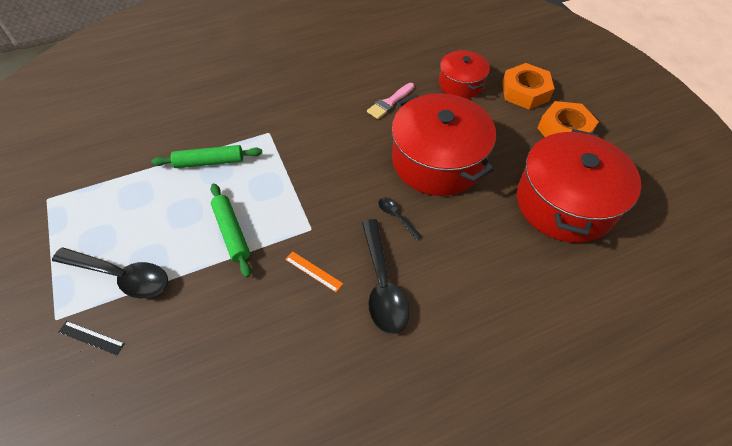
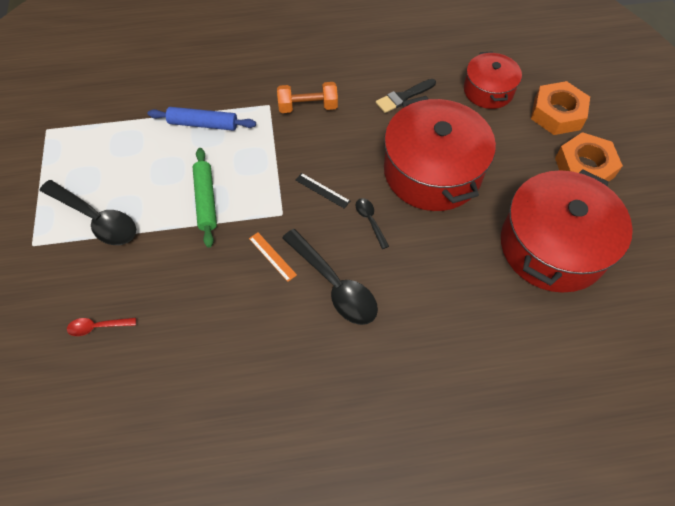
camera: 15 degrees right, 5 degrees up
black ruler [58,321,125,355] -> black ruler moved to [295,173,350,209]
green rolling pin [151,145,262,168] -> blue rolling pin [148,107,256,131]
black spoon [362,219,409,334] -> black spoon turned 45 degrees counterclockwise [282,229,378,325]
pink brush [367,83,414,119] -> black brush [376,79,436,113]
none -> red spoon [67,318,136,336]
none -> orange dumbbell [277,82,338,113]

